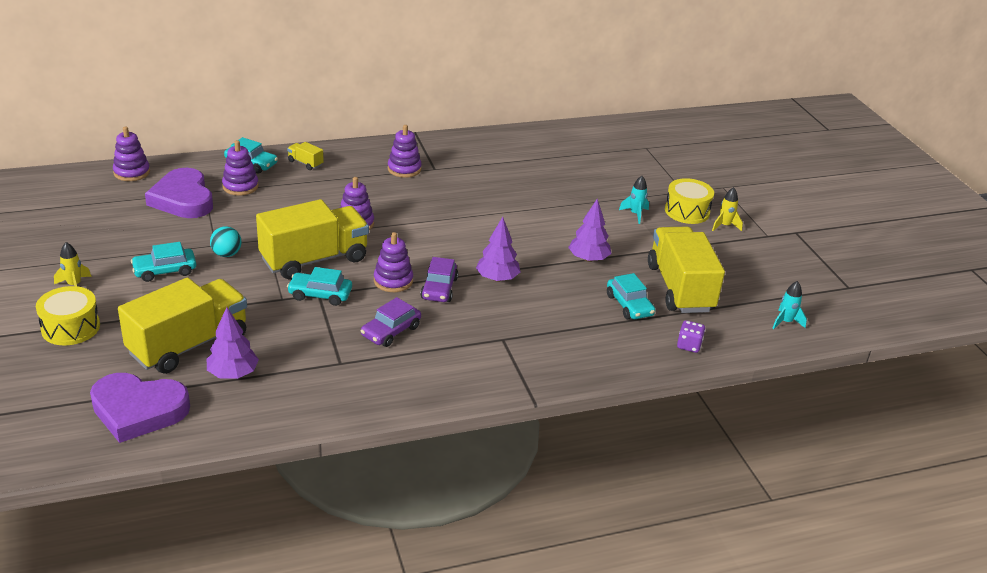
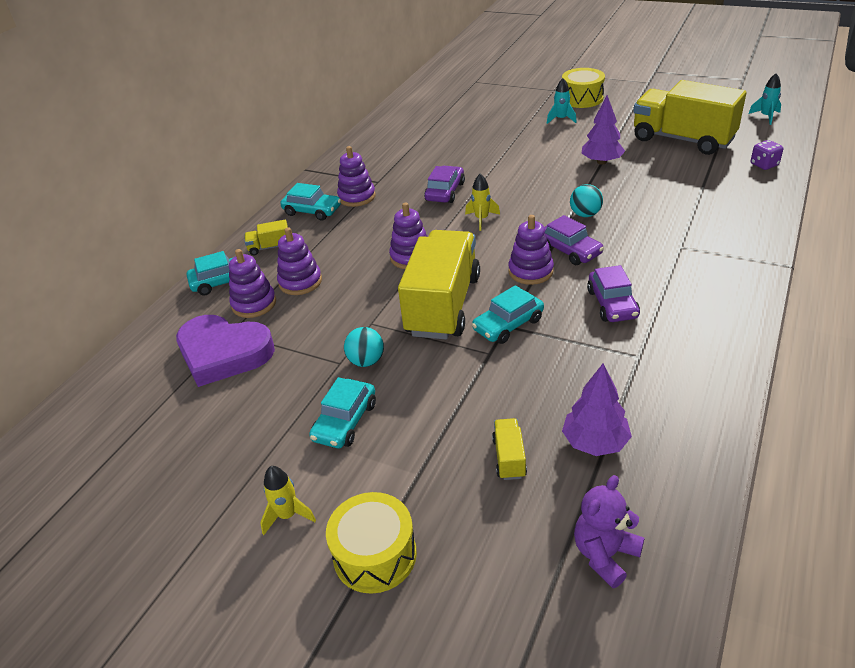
camera: 40 degrees left, 5 degrees up
purple heart [90,373,190,443] -> purple teddy bear [574,475,644,588]
purple stacking toy [113,126,150,181] -> purple stacking toy moved to [277,227,322,295]
yellow truck [118,277,247,374] -> yellow truck [492,418,527,480], size x0.40
purple tree [476,217,520,282] -> turquoise ball [570,184,603,217]
turquoise car [607,273,655,319] -> turquoise car moved to [280,183,341,221]
yellow rocket [712,187,743,231] -> yellow rocket moved to [465,174,500,231]
none -> purple car [424,166,465,203]

